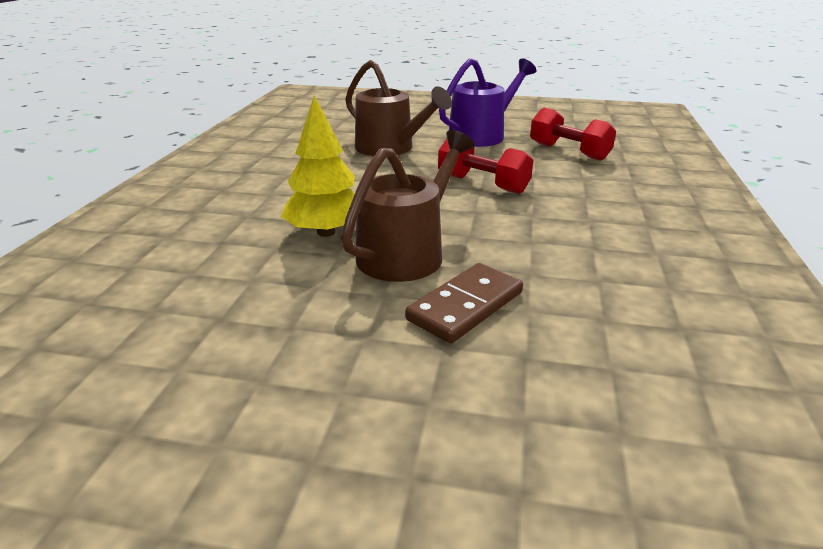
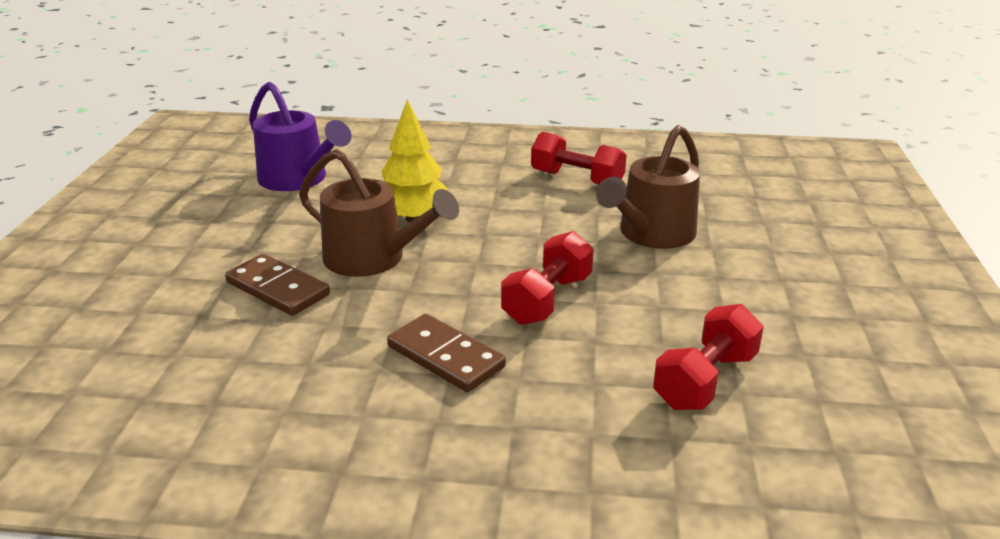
camera: 85 degrees right, 0 degrees up
purple watering can [439,58,536,147] -> purple watering can moved to [249,82,351,191]
none -> brown domino [387,314,506,392]
none -> red dumbbell [531,132,627,185]

